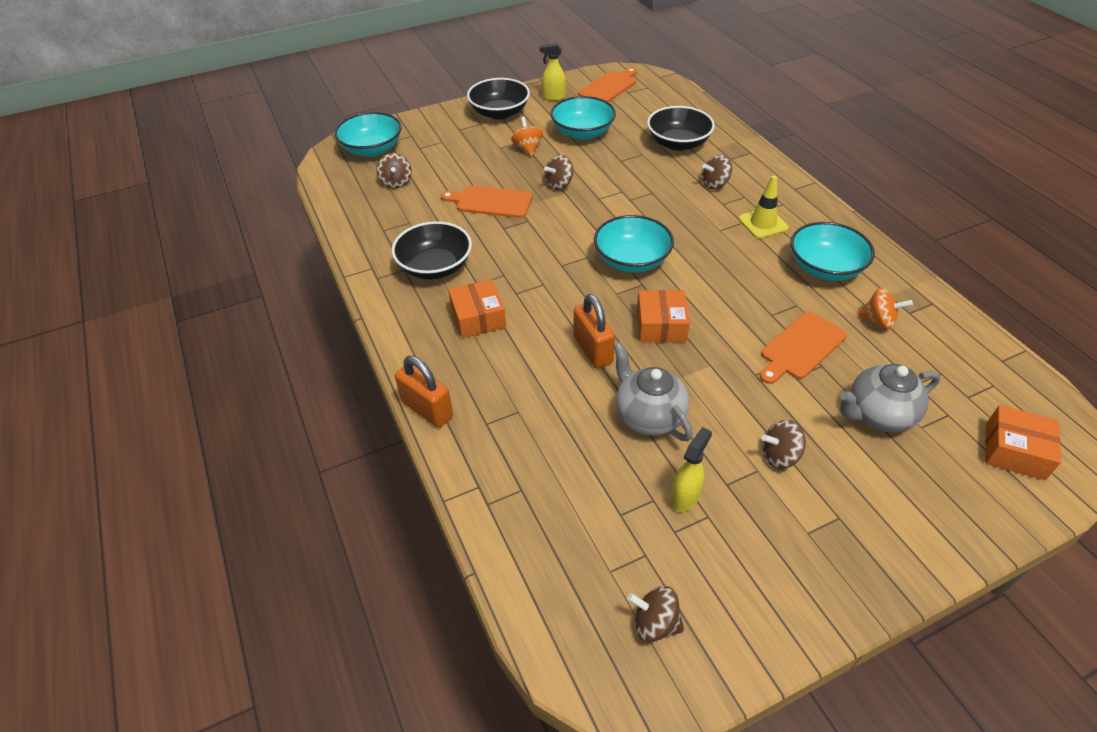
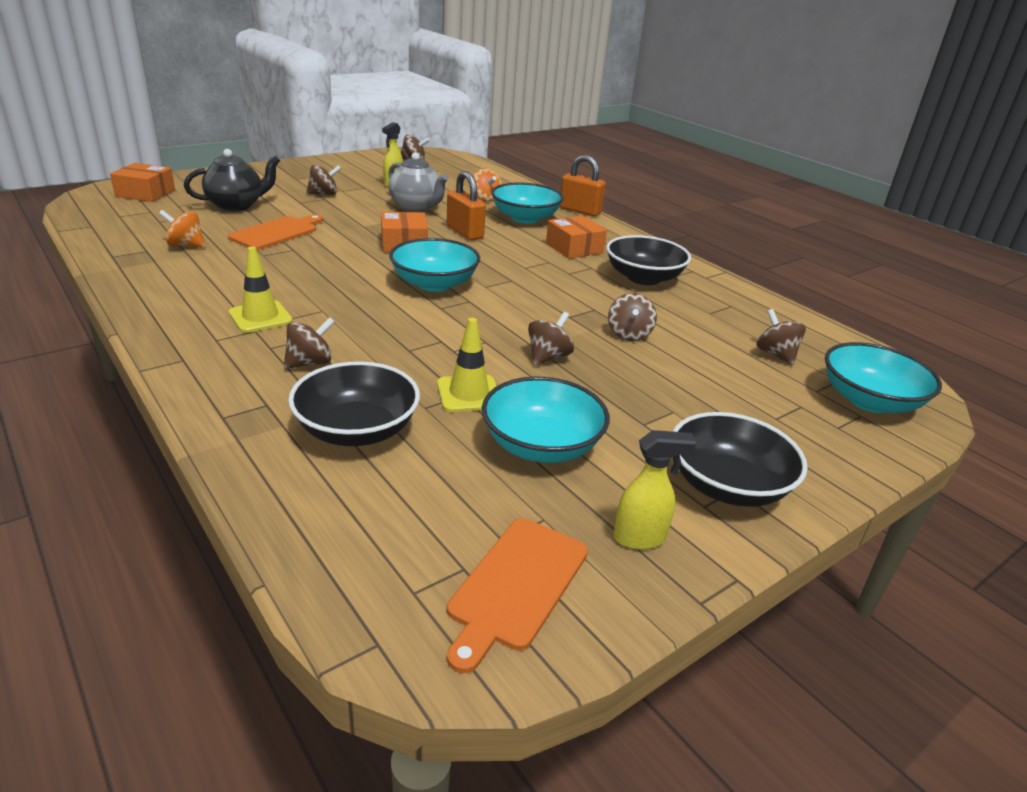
camera: 165 degrees right, 15 degrees down
orange cutting board [441,185,533,218] -> brown spinning top [608,293,657,341]
orange spinning top [511,117,543,156] -> orange spinning top moved to [473,169,502,202]
turquoise bowl [790,222,875,281] -> turquoise bowl moved to [491,183,564,224]
grey teapot [840,364,940,433] -> black teapot [184,149,280,211]
none -> yellow traffic cone [437,318,496,412]

